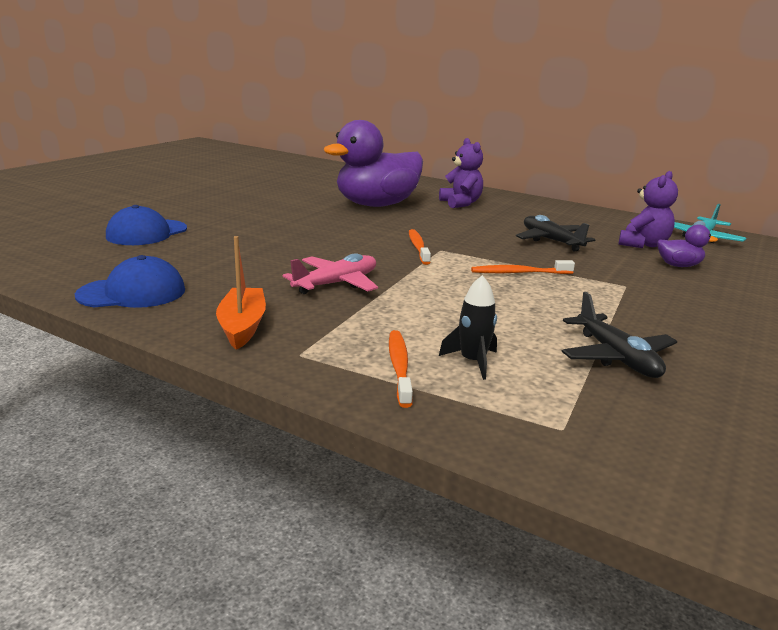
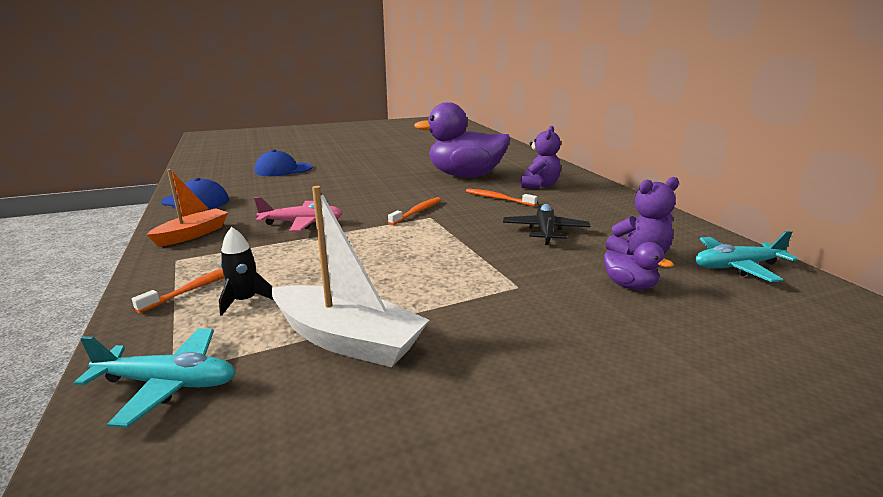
camera: 40 degrees right, 0 degrees up
orange toothbrush [471,260,575,274] -> orange toothbrush moved to [466,189,538,206]
black plane [561,292,677,378] -> white boat [272,186,429,367]
none -> turquoise plane [74,328,236,428]

